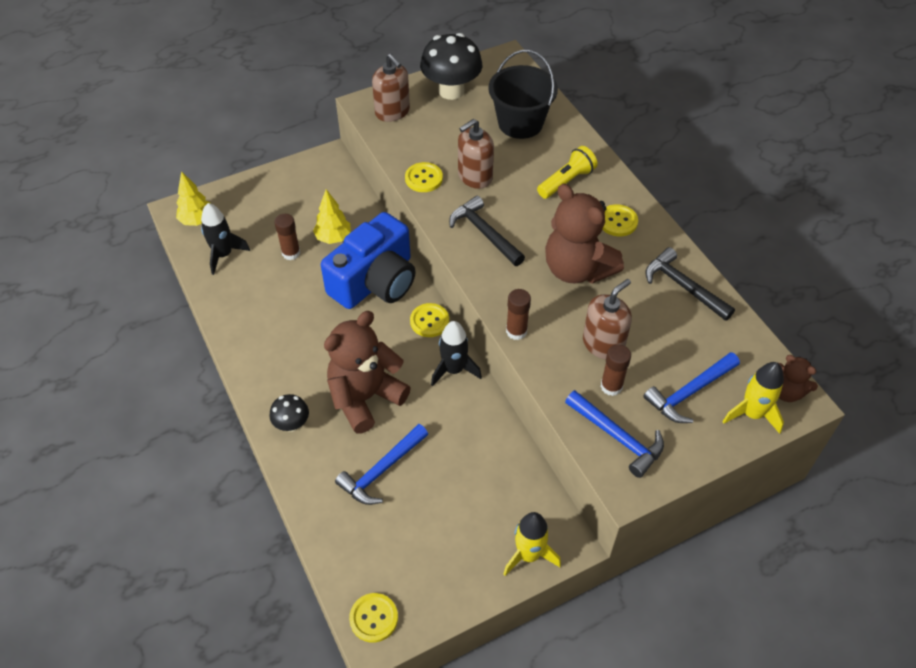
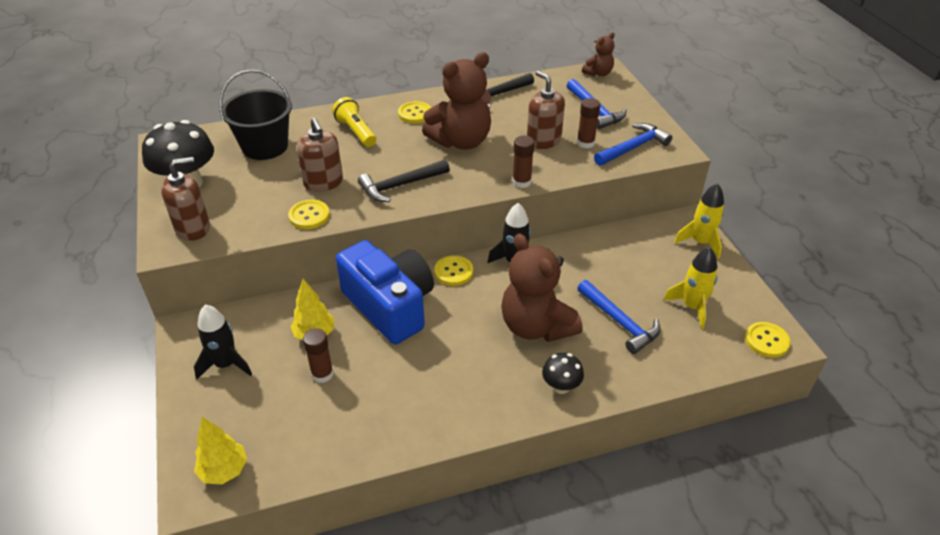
camera: 80 degrees left, 10 degrees down
black rocket [201,203,250,275] -> black rocket moved to [194,305,252,379]
yellow rocket [722,362,784,434] -> yellow rocket moved to [664,247,717,329]

